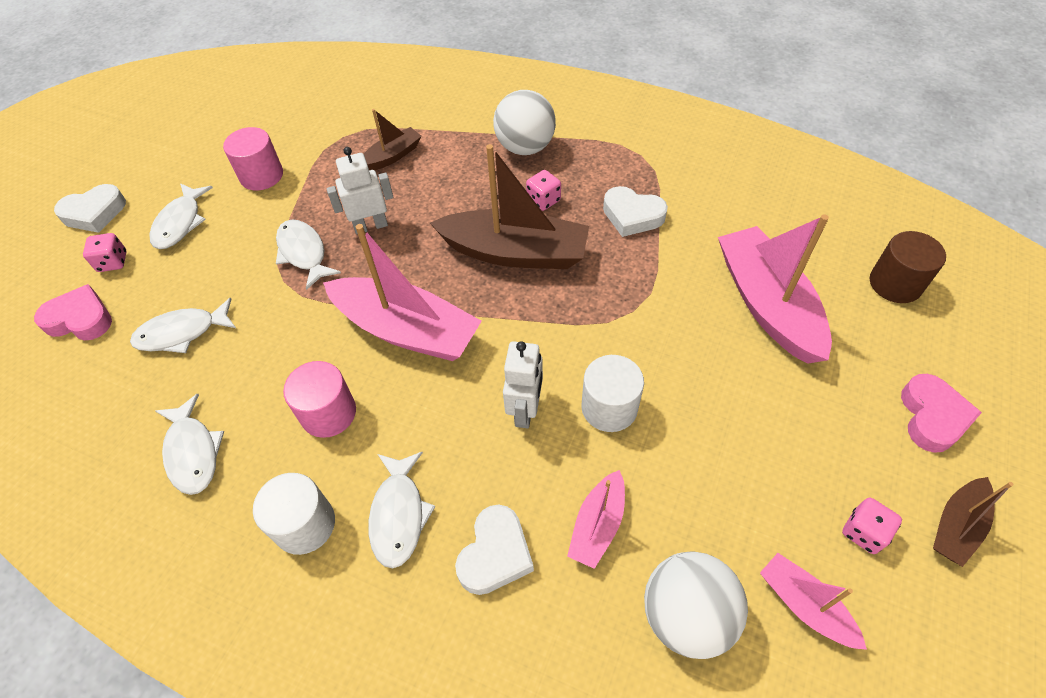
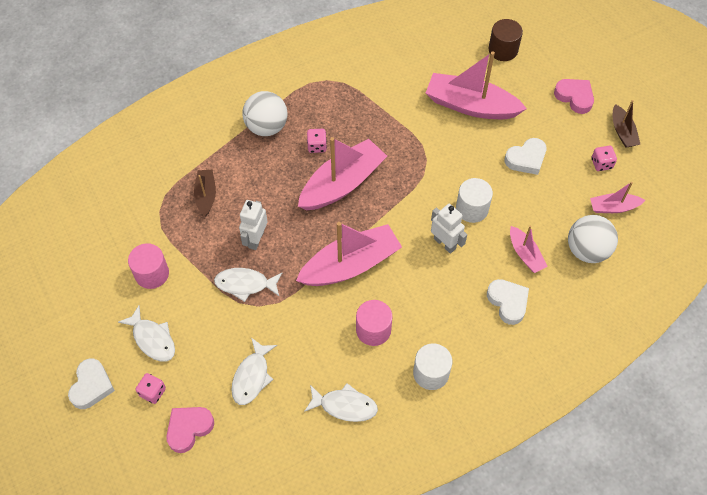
camera: 55 degrees left, 5 degrees up
white fish [368,452,435,568] -> none
brown boat [430,144,589,269] -> pink boat [298,137,387,210]
white heart [603,186,668,237] -> white heart moved to [505,138,547,175]

